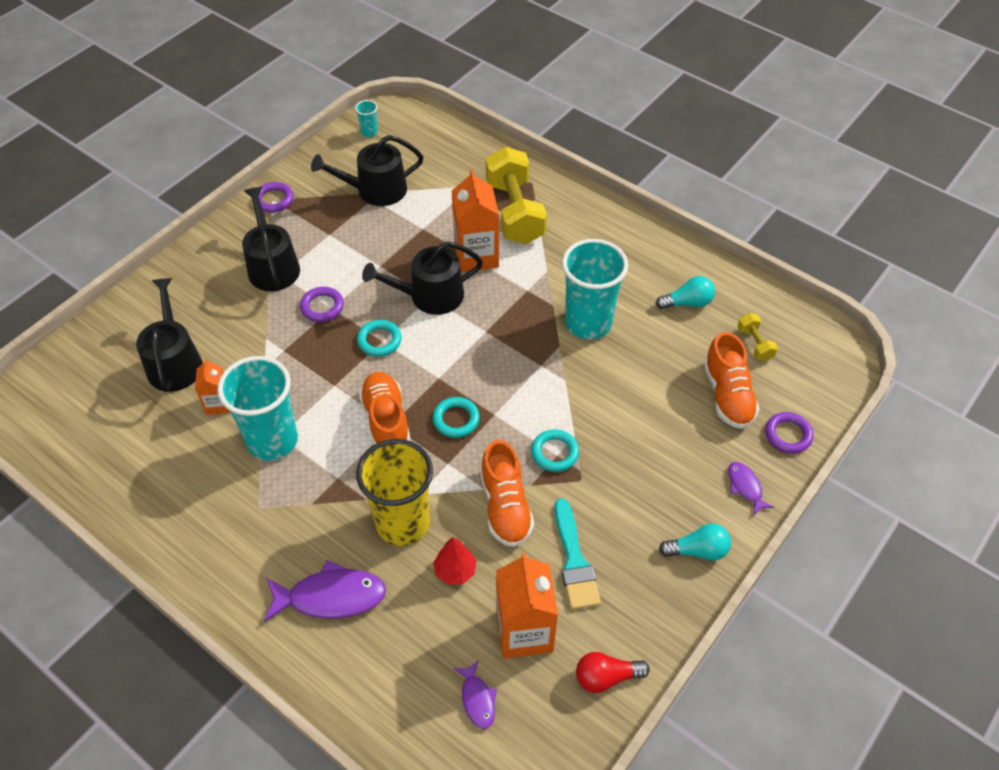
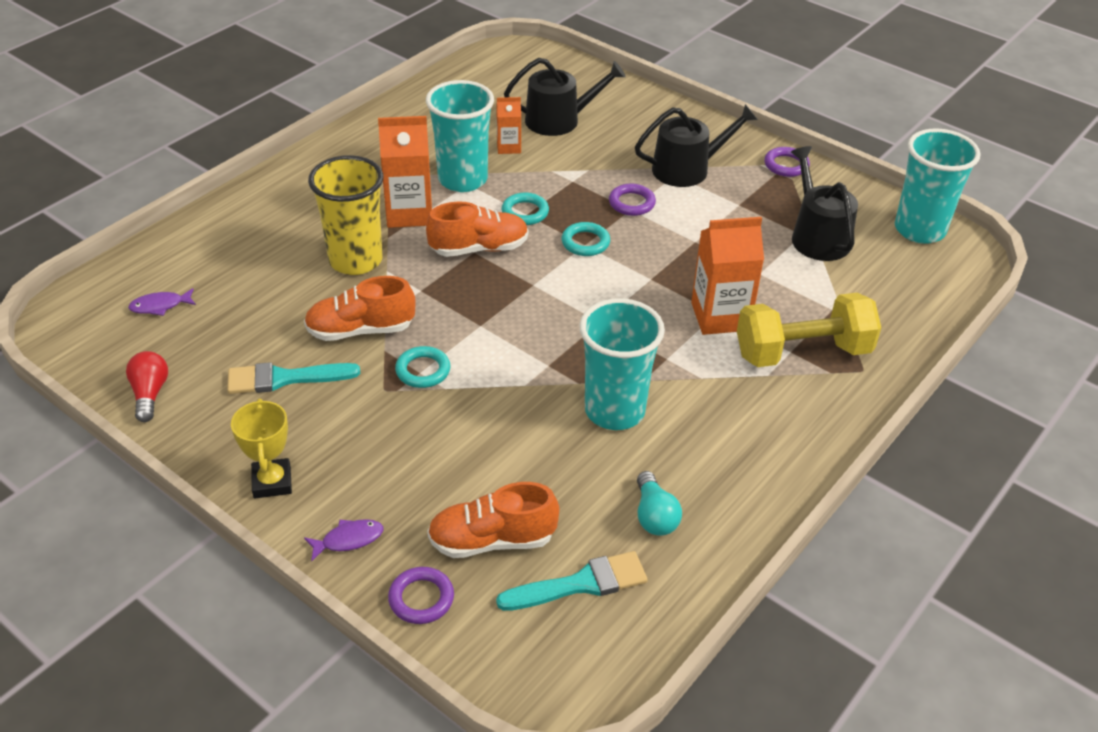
camera: 90 degrees right, 10 degrees down
purple fish [264,560,386,622] -> none
turquoise cup [355,100,378,137] -> turquoise cup [895,128,981,244], size x2.43
black watering can [362,241,483,315] -> none
turquoise ring [433,397,480,438] -> turquoise ring moved to [502,192,549,225]
red tree [433,537,476,585] -> none
orange carton [496,552,558,659] -> orange carton moved to [378,116,432,228]
turquoise light bulb [659,523,731,561] -> yellow trophy [231,399,292,499]
yellow dumbbell [737,313,778,361] -> turquoise brush [496,551,648,611]

